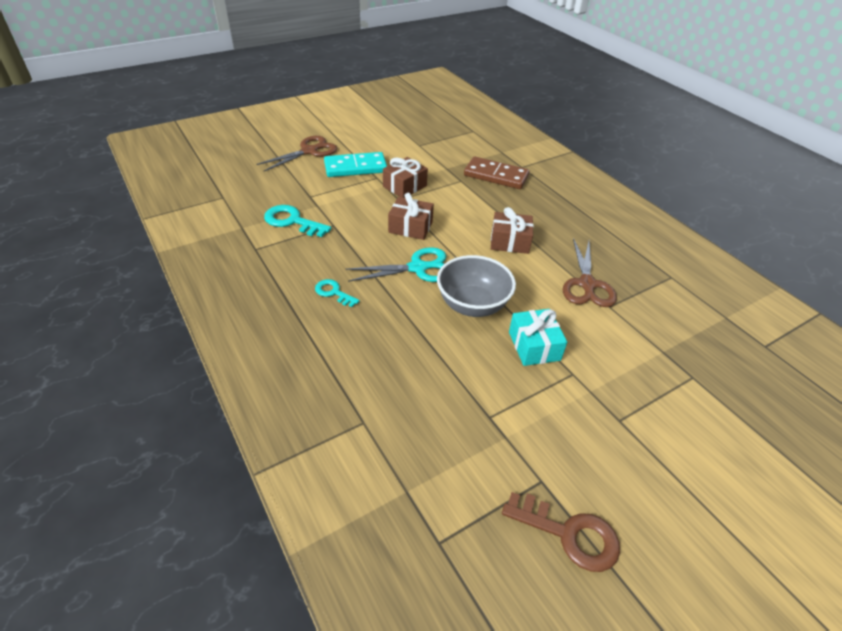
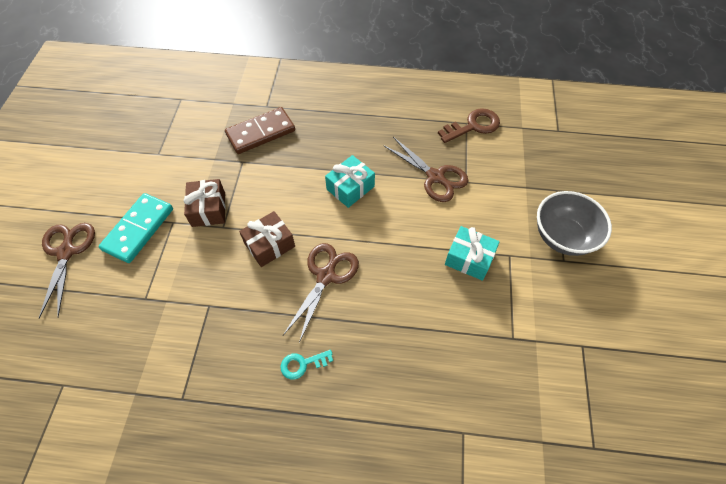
camera: 50 degrees left, 15 degrees up
turquoise key [264,205,331,237] -> none
turquoise scissors [346,247,446,282] -> brown scissors [283,243,359,343]
grey bowl [437,255,516,317] -> grey bowl moved to [537,191,612,256]
brown gift [491,207,534,254] -> turquoise gift [325,155,375,208]
brown key [502,492,620,572] -> brown key moved to [438,108,500,143]

